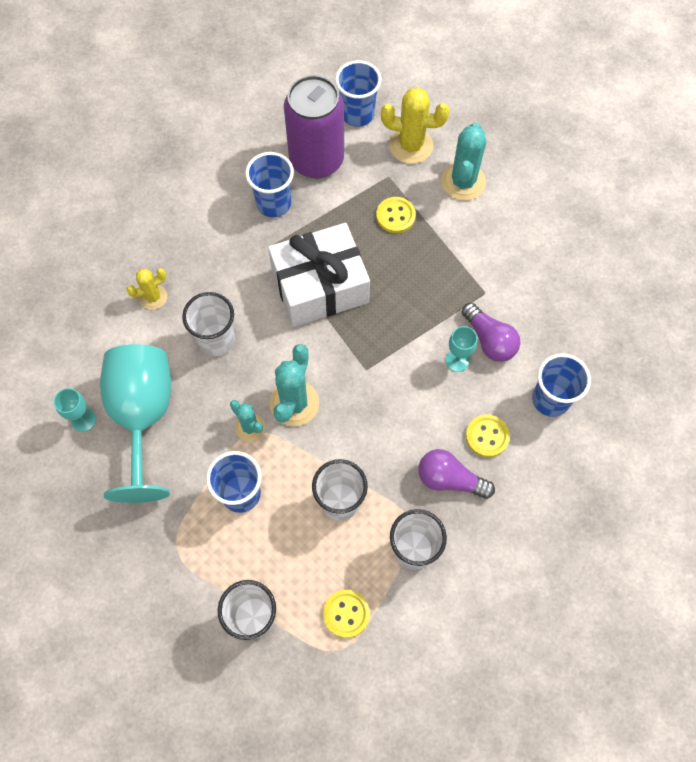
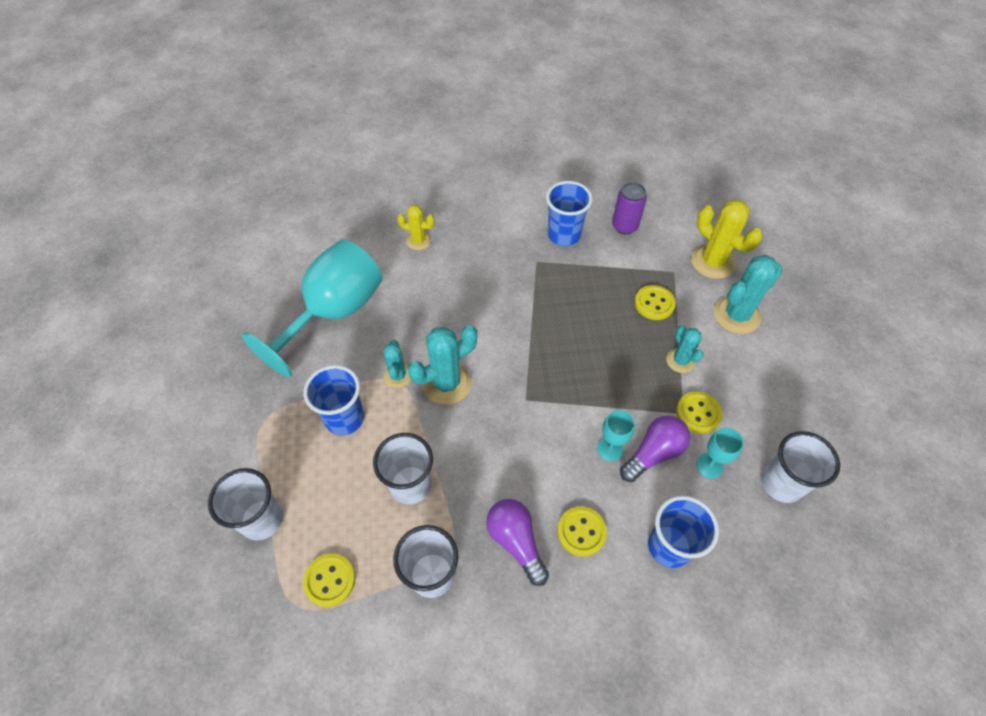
camera: 40 degrees right, 10 degrees down
turquoise goblet [54,388,96,432] -> turquoise goblet moved to [696,428,744,478]
white cup [182,292,235,356] -> white cup moved to [762,431,840,503]
white gift [268,223,370,327] -> none
purple can [284,75,344,178] -> purple can [612,182,647,234], size x0.51
blue cup [335,60,382,127] -> none
purple light bulb [462,302,521,362] -> purple light bulb turned 135 degrees counterclockwise [620,415,690,482]
none -> turquoise cactus [666,325,703,373]
none -> yellow button [676,392,722,434]

